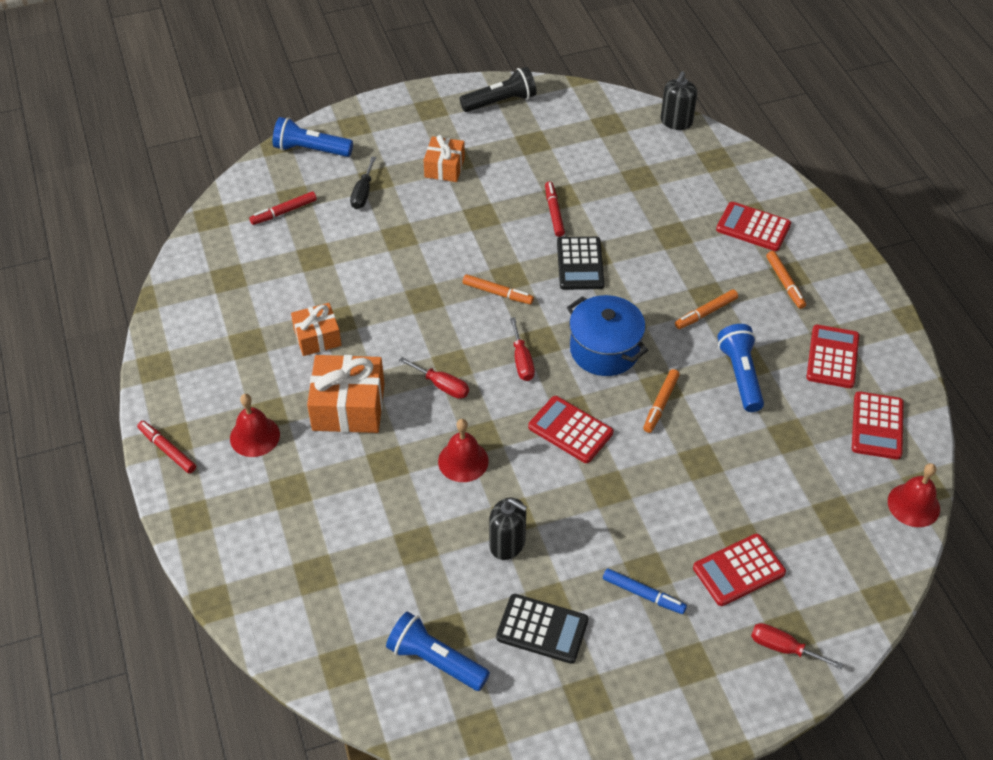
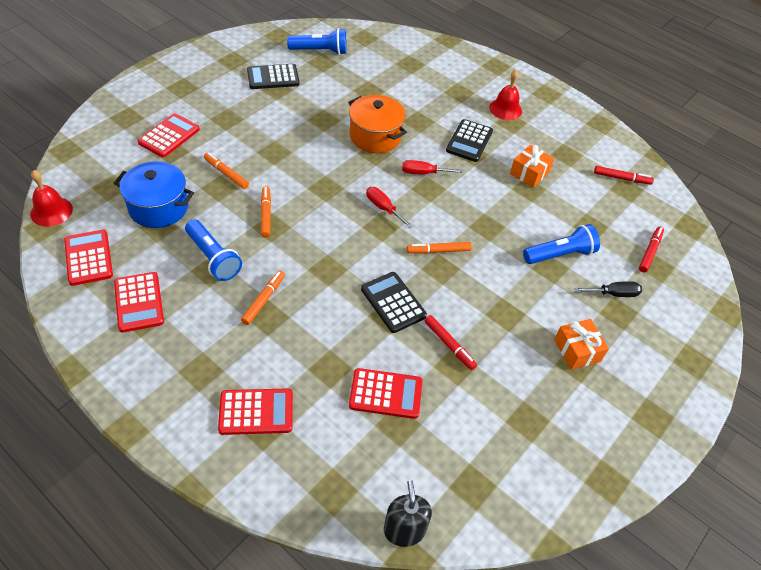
camera: 145 degrees right, 0 degrees up
red marker [137,421,196,473] -> red marker moved to [594,166,654,185]
blue flashlight [273,117,353,157] -> blue flashlight moved to [523,224,600,264]
orange gift [307,355,384,433] -> black calculator [446,119,493,162]
black screwdriver [350,157,376,209] -> black screwdriver turned 105 degrees clockwise [574,281,642,297]
red bell [438,419,489,482] -> orange pot [348,95,407,153]
black flashlight [460,67,536,112] -> none
black soap dispenser [489,498,527,560] -> none
red calculator [528,396,613,463] -> red calculator moved to [349,368,422,419]
blue pot [567,295,648,376] -> blue pot moved to [114,161,194,228]
blue marker [603,568,687,614] -> none
red screwdriver [751,623,843,669] -> none
orange marker [766,251,806,309] -> orange marker moved to [204,152,249,189]

